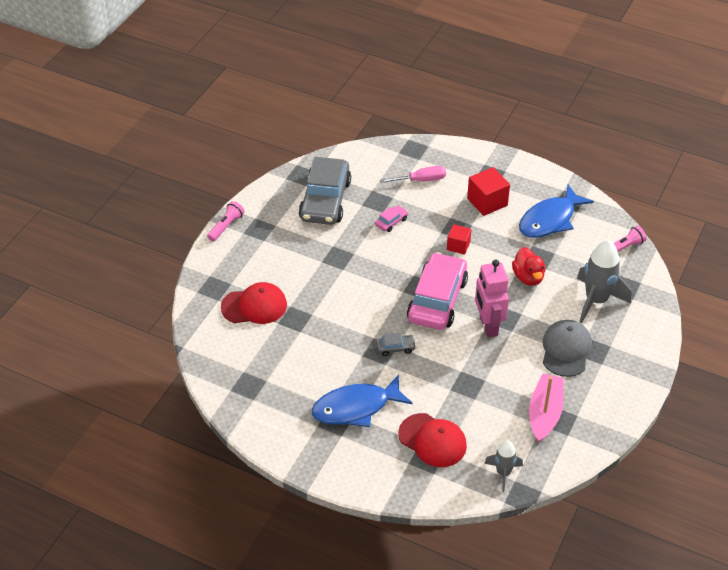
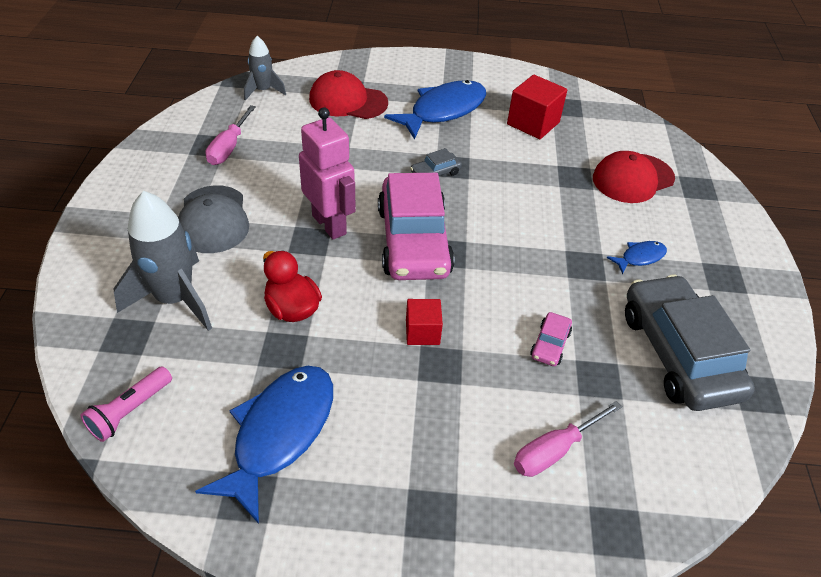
camera: 155 degrees right, 0 degrees up
pink flashlight [207,201,245,242] -> none
red cube [467,167,510,216] -> red cube moved to [507,75,567,139]
pink boat [529,373,564,443] -> pink screwdriver [205,105,256,165]
none -> blue fish [607,241,667,274]

